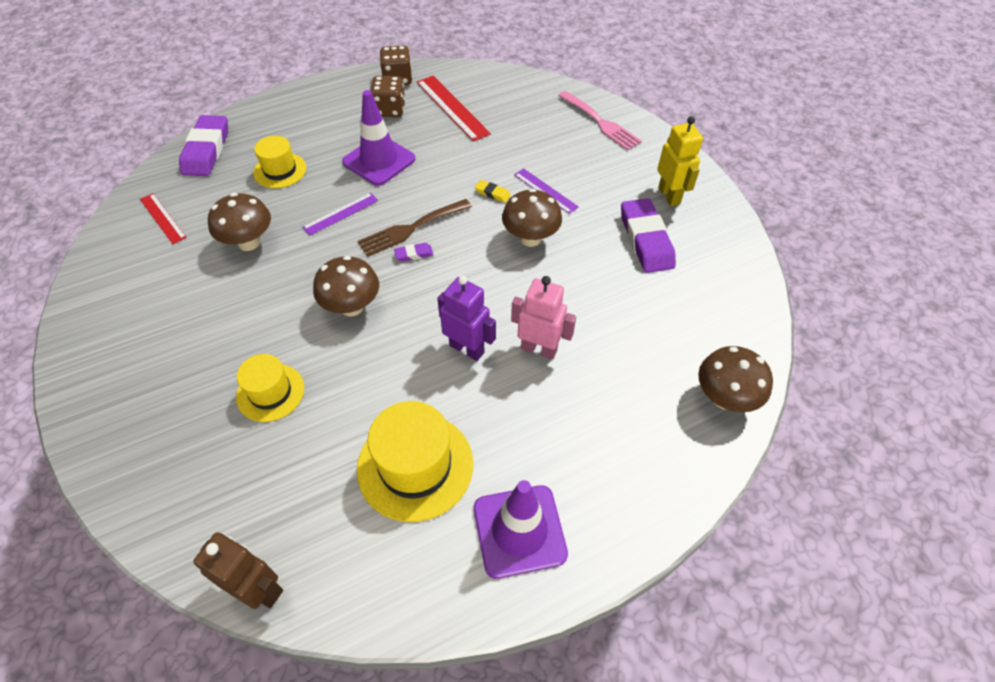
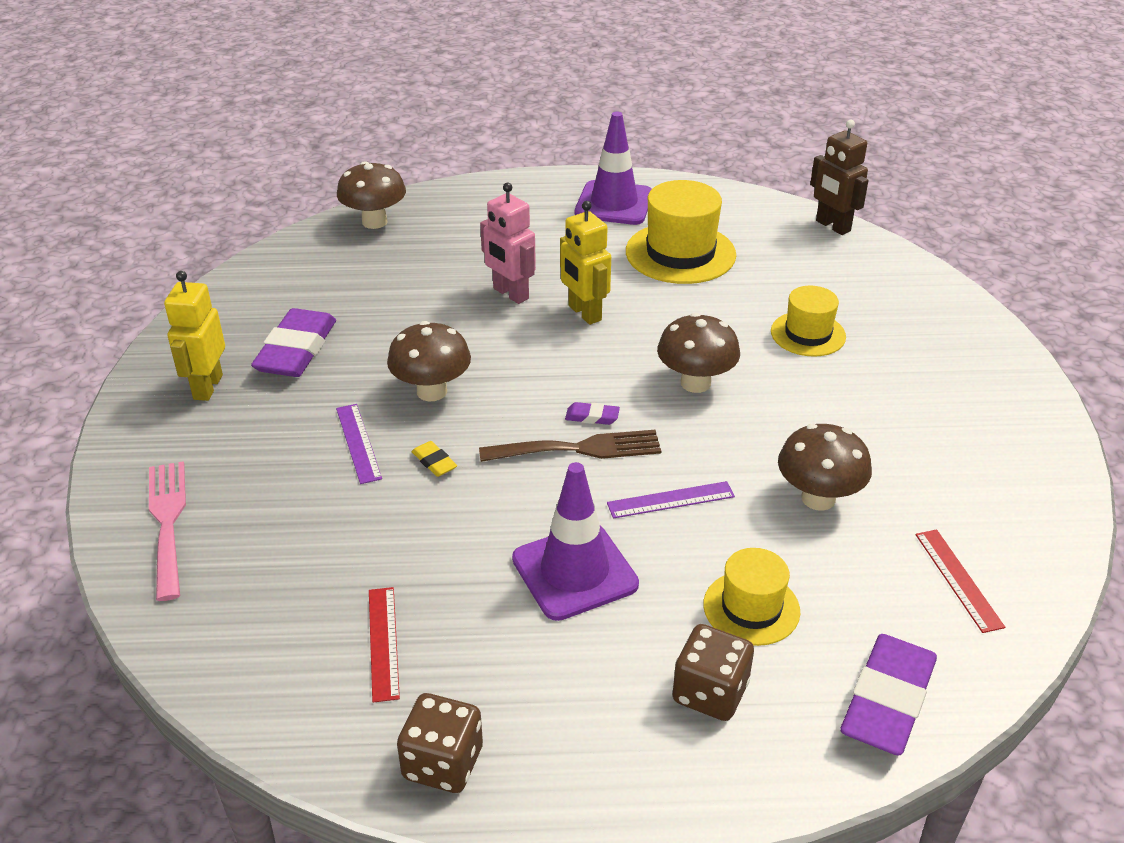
camera: 155 degrees left, 15 degrees down
brown dice [370,76,405,117] -> brown dice moved to [673,624,754,721]
red ruler [417,76,491,142] -> red ruler [369,587,400,702], size x0.62
purple robot [437,276,496,361] -> yellow robot [560,201,611,325]

